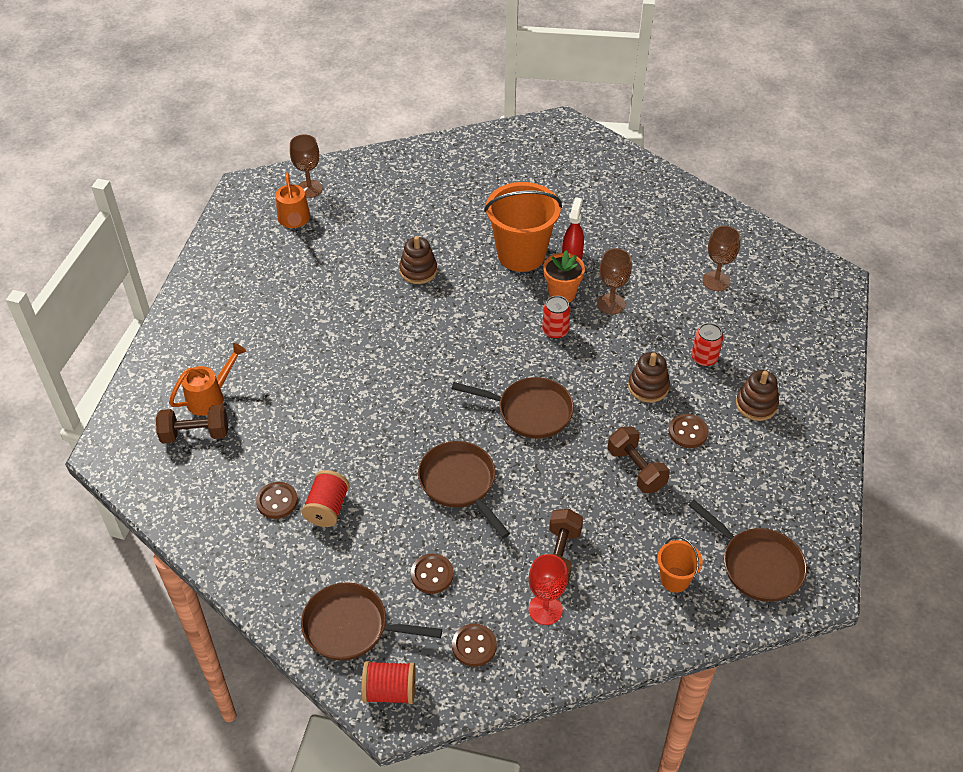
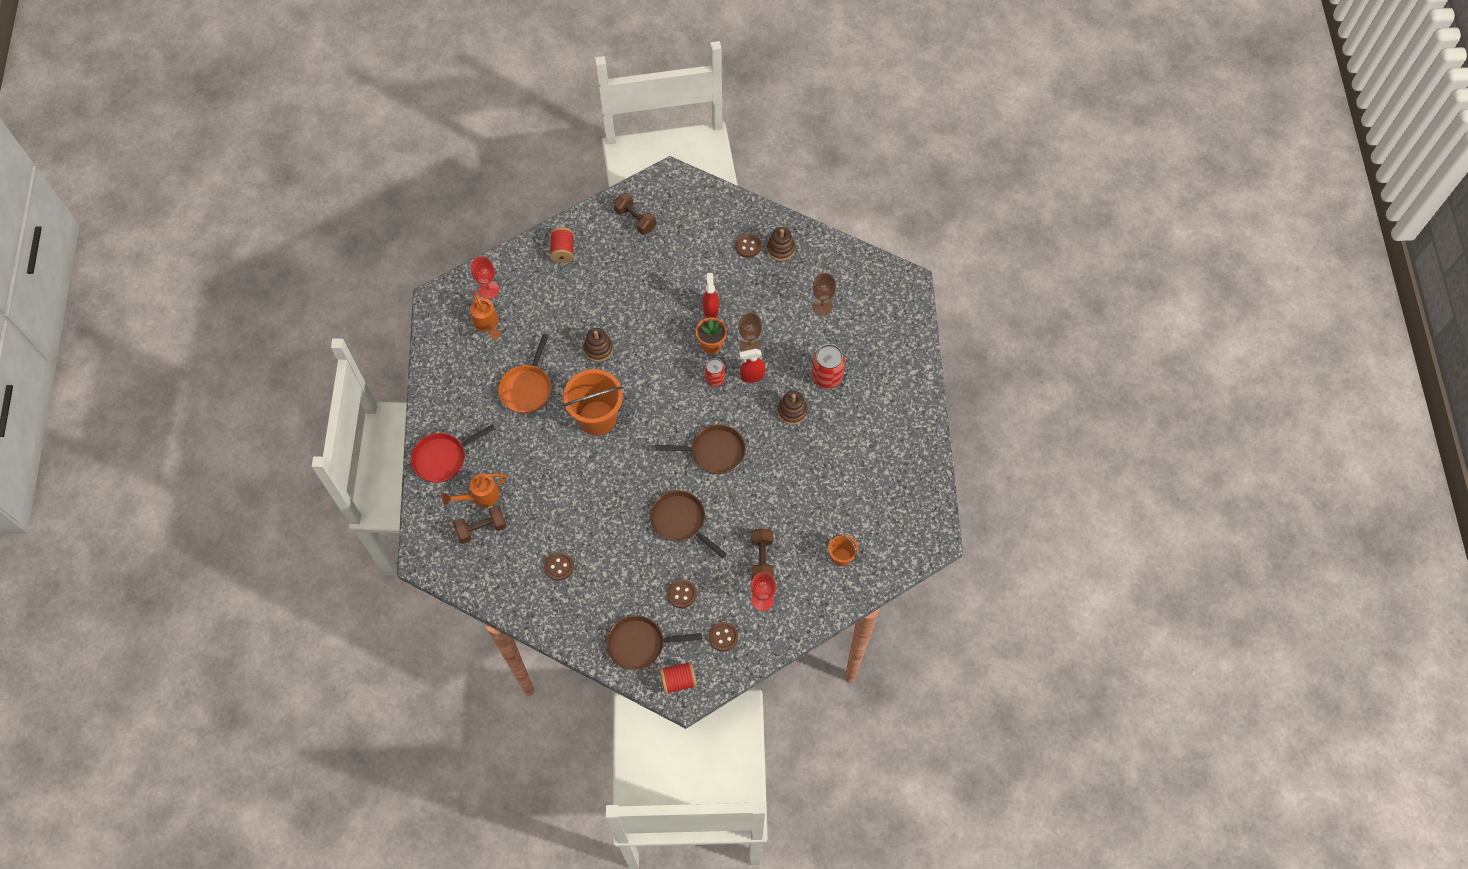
camera: 15 degrees left, 15 degrees up
orange watering can [169,343,246,416] -> orange watering can turned 150 degrees counterclockwise [442,473,507,507]
brown goblet [290,134,323,198] -> red goblet [471,257,499,299]
red spool [302,470,350,527] -> red spool moved to [550,227,574,264]
orange bucket [484,182,562,272] -> orange bucket moved to [563,369,623,436]
brown dumbbell [608,427,670,493] -> brown dumbbell moved to [613,193,656,235]
brown button [669,414,708,448] -> brown button moved to [735,233,761,258]
brown pan [688,500,807,602] -> none
red can [691,323,723,367] -> red can [812,344,845,389], size x1.56
brown stacking toy [736,370,779,421] -> brown stacking toy moved to [767,227,795,261]
none -> red pan [411,424,495,483]
none -> orange pan [498,334,551,413]
none -> red spray bottle [740,349,765,383]

